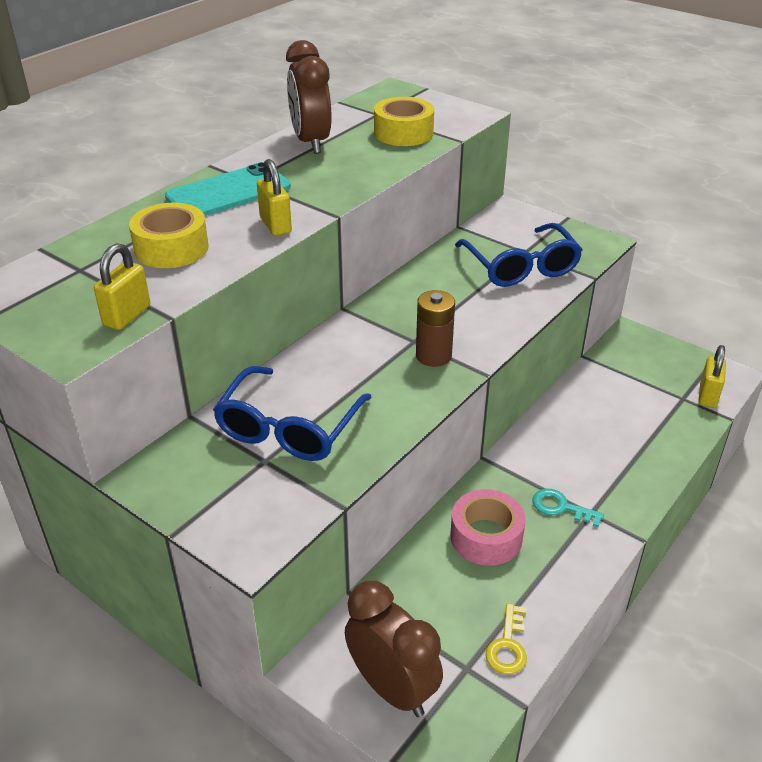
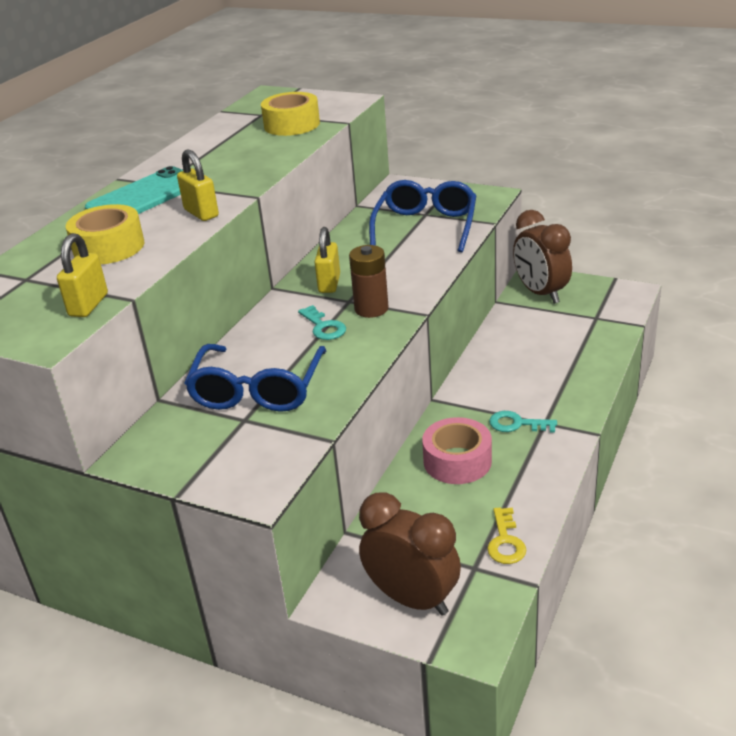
camera: 10 degrees left, 5 degrees down
brown clock [286,40,332,154] -> brown clock moved to [513,210,572,304]
blue glasses [455,223,583,287] -> blue glasses turned 135 degrees counterclockwise [369,180,477,252]
yellow padlock [698,345,726,408] -> yellow padlock moved to [315,227,340,293]
none -> turquoise key [298,305,346,340]

